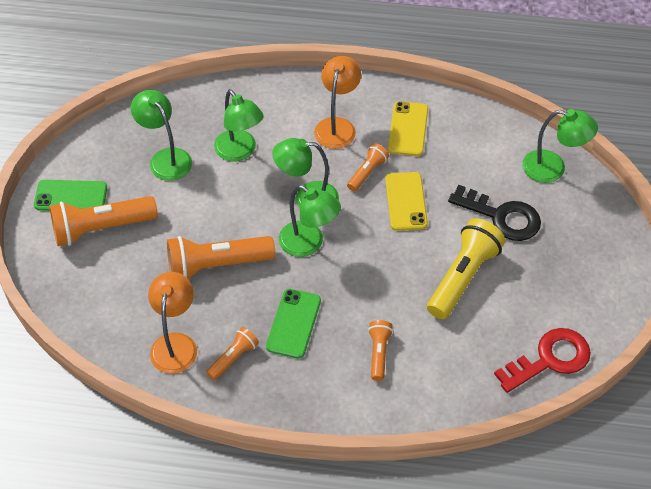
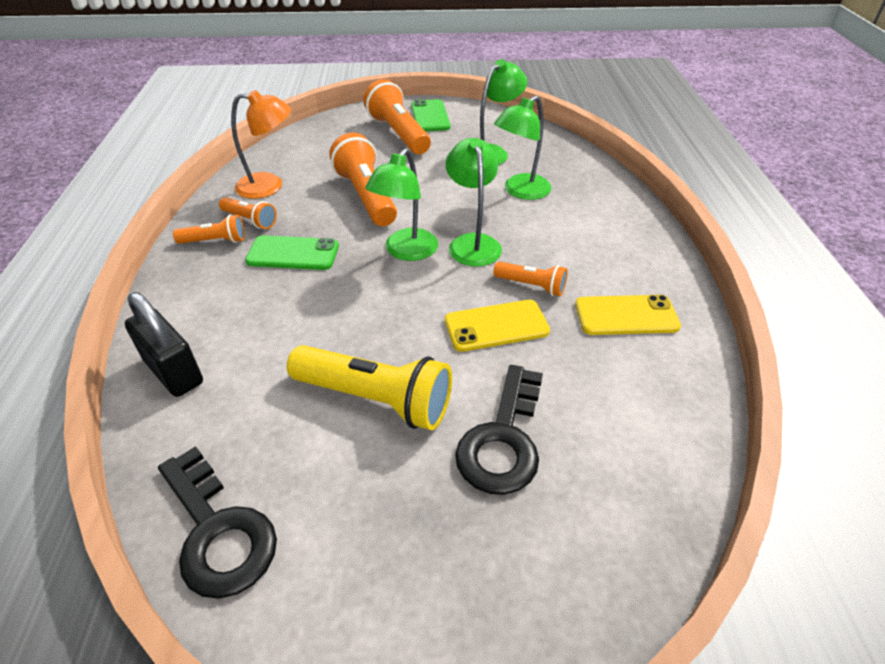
camera: 80 degrees right, 10 degrees down
orange lamp [314,56,361,149] -> none
orange flashlight [368,320,393,381] -> orange flashlight moved to [173,215,245,244]
red key [494,328,591,393] -> black key [158,446,277,599]
green lamp [522,109,598,183] -> none
none -> black padlock [125,292,203,397]

